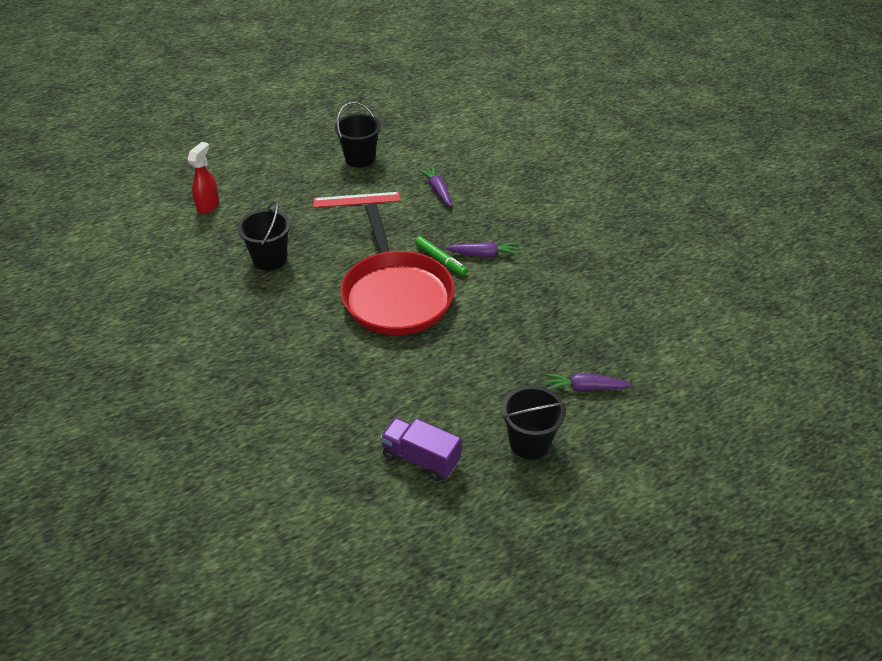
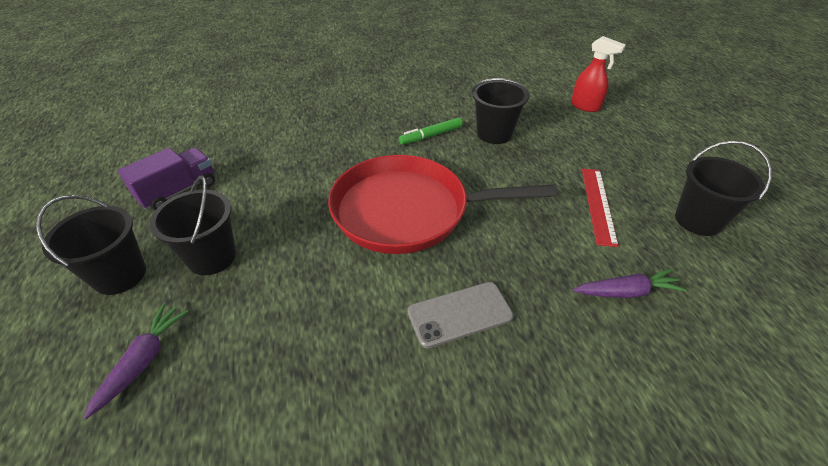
camera: 105 degrees right, 0 degrees up
green marker [415,236,467,276] -> green marker moved to [399,117,463,145]
purple carrot [445,242,520,257] -> grey phone [407,282,514,348]
none -> black bucket [149,175,236,275]

